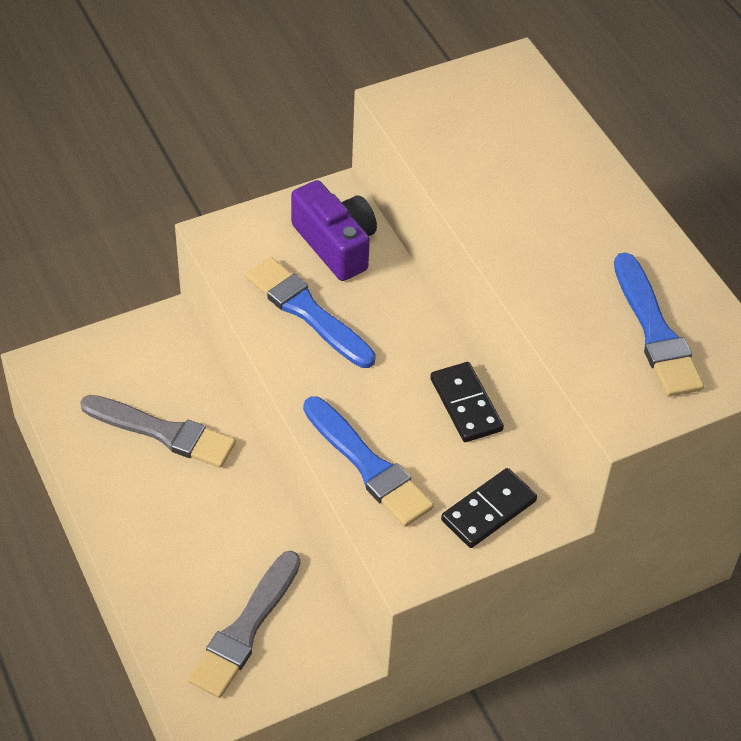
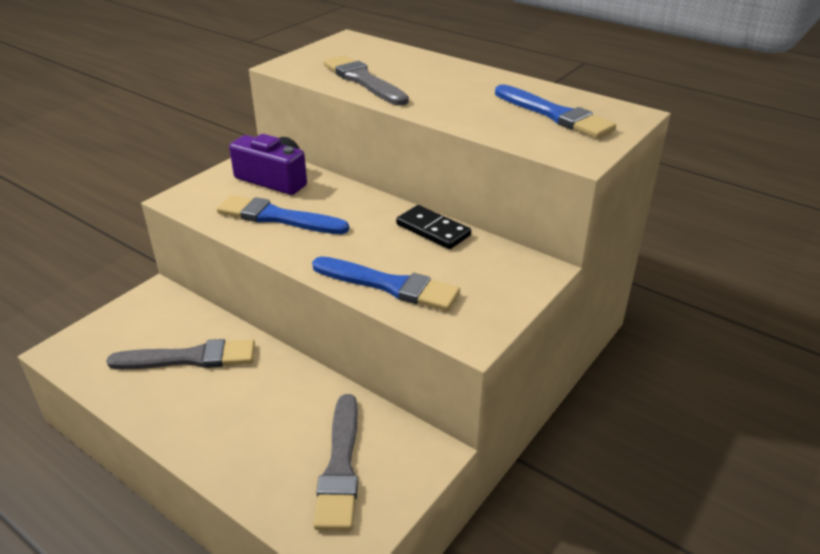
camera: 25 degrees left, 15 degrees down
black domino [441,468,537,548] -> none
none -> grey brush [323,55,409,106]

